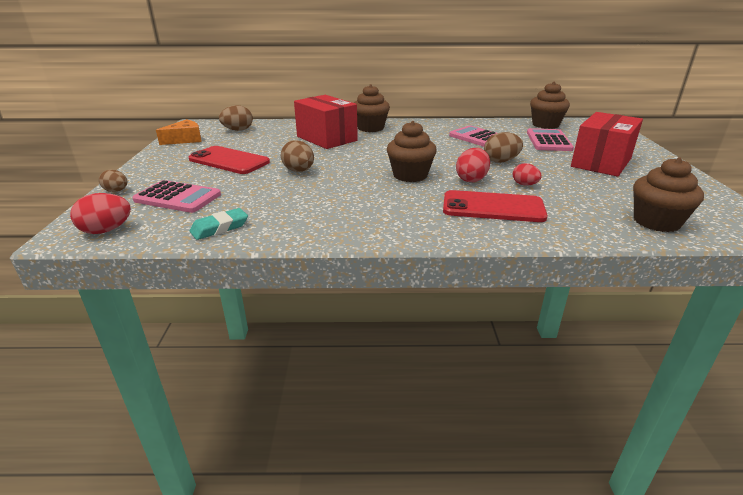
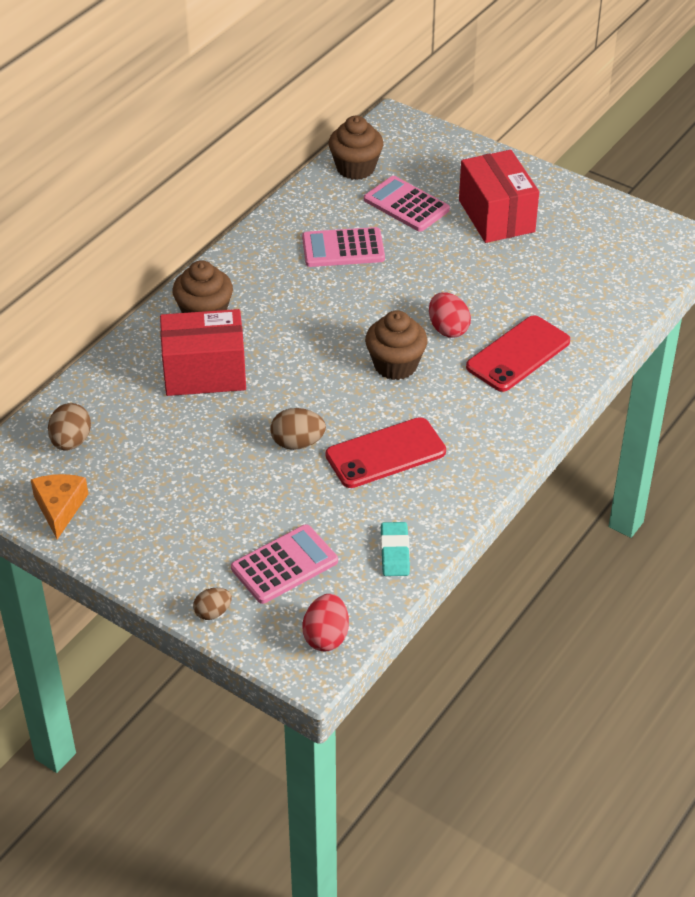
camera: 55 degrees left, 15 degrees up
red phone [189,146,270,174] -> red phone moved to [325,417,446,488]
brown egg [484,132,523,163] -> none
red egg [513,163,541,186] -> none
brown cupcake [633,157,704,232] -> none

